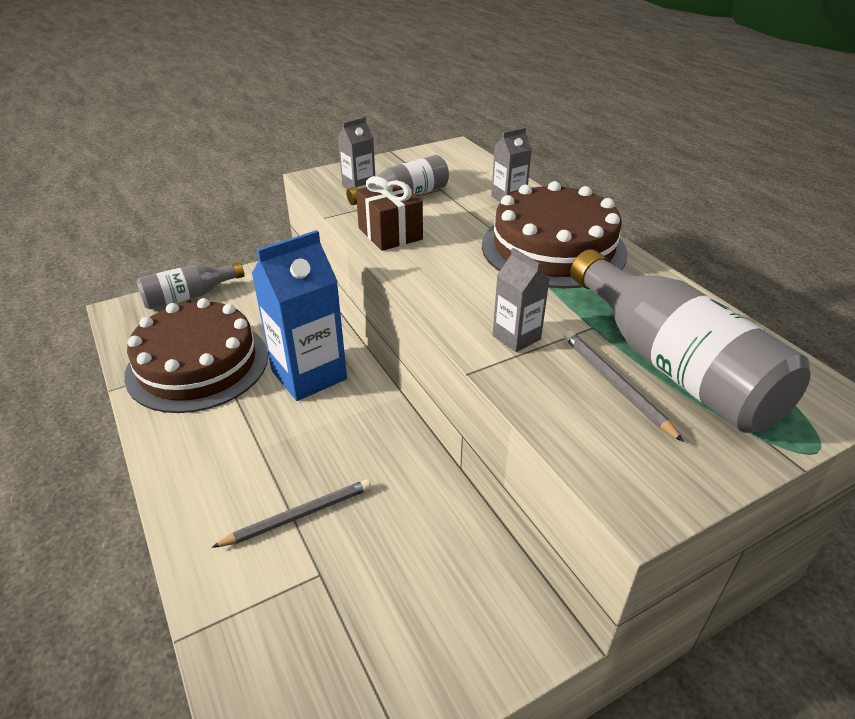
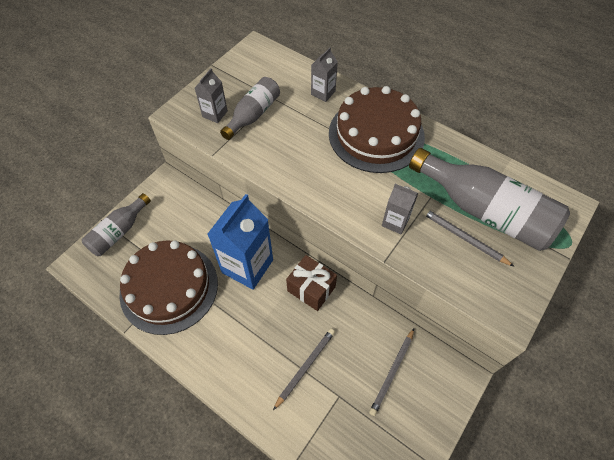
camera: 25 degrees left, 20 degrees up
brown gift [356,176,423,251] -> brown gift moved to [286,255,337,311]
none -> grey pencil [369,328,414,416]

